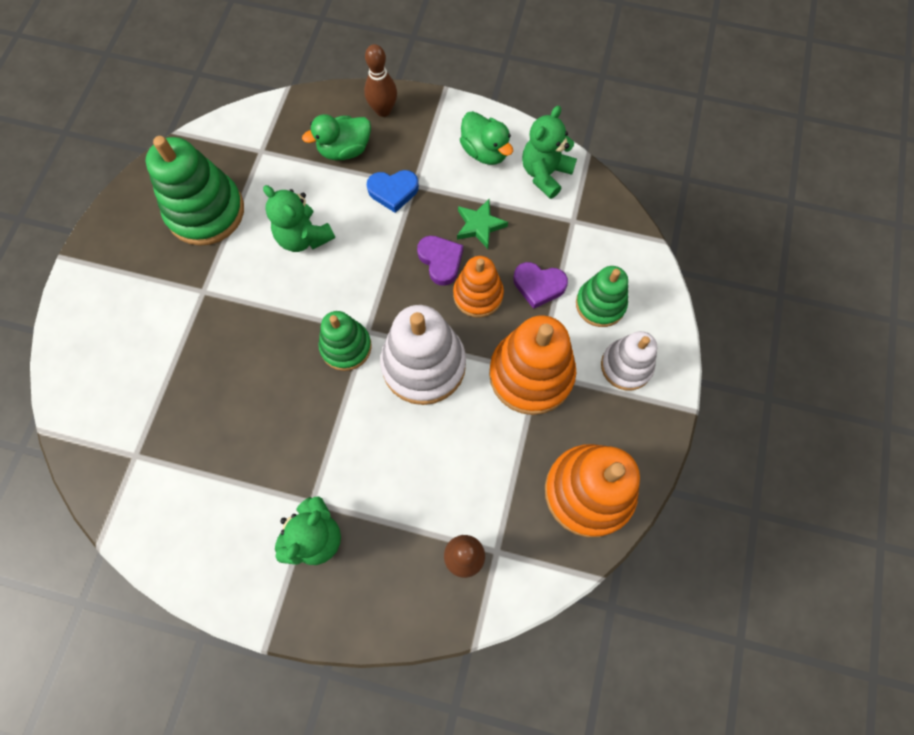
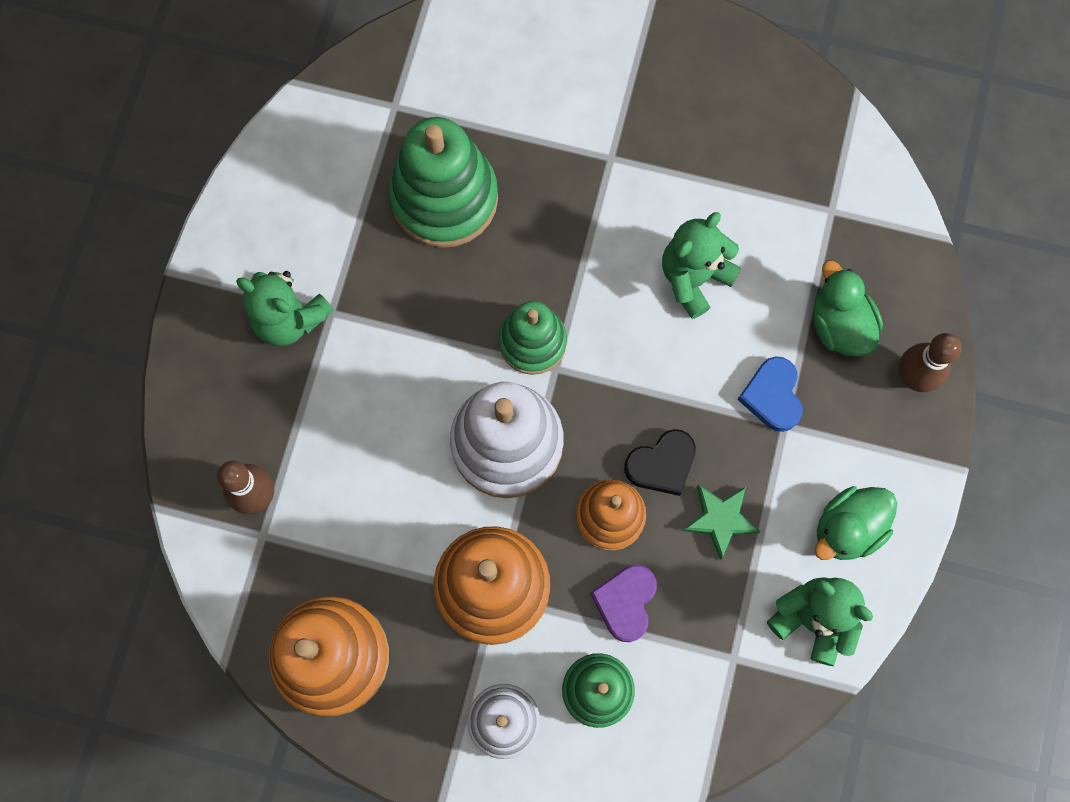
camera: 90 degrees right, 5 degrees up
green stacking toy [146,136,244,246] -> green stacking toy moved to [389,117,498,248]
purple heart [417,236,463,286] -> black heart [624,429,696,496]

